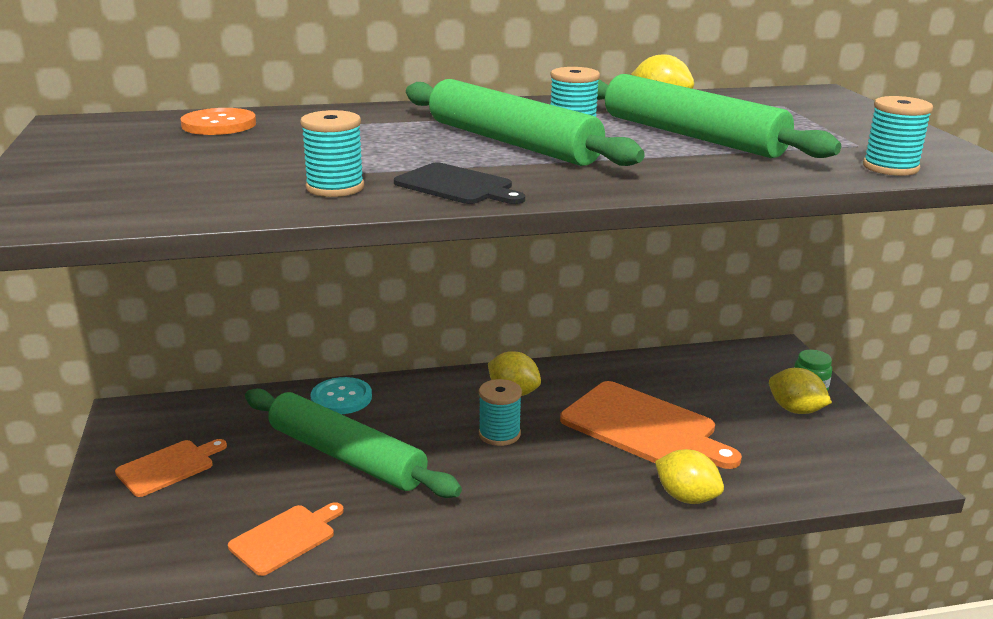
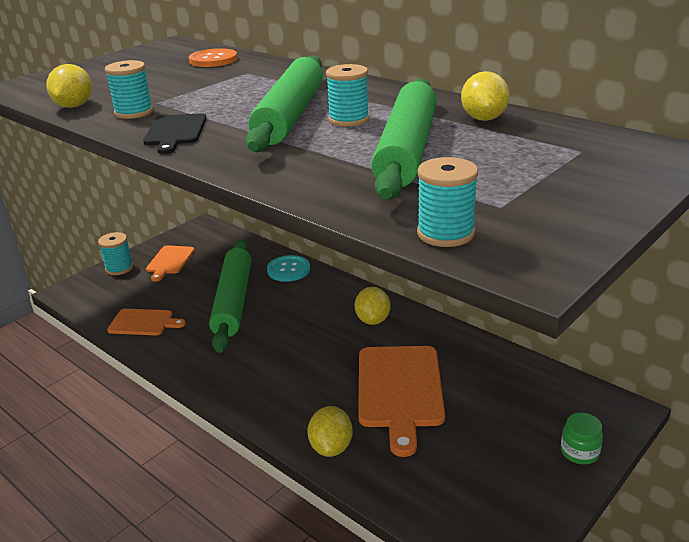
camera: 55 degrees right, 5 degrees up
orange cutting board [115,439,227,497] -> orange cutting board turned 90 degrees clockwise [146,245,195,282]
turquoise spool [479,379,522,446] -> turquoise spool moved to [98,232,133,275]
yellow lemon [769,368,832,414] -> yellow lemon moved to [46,64,92,108]

